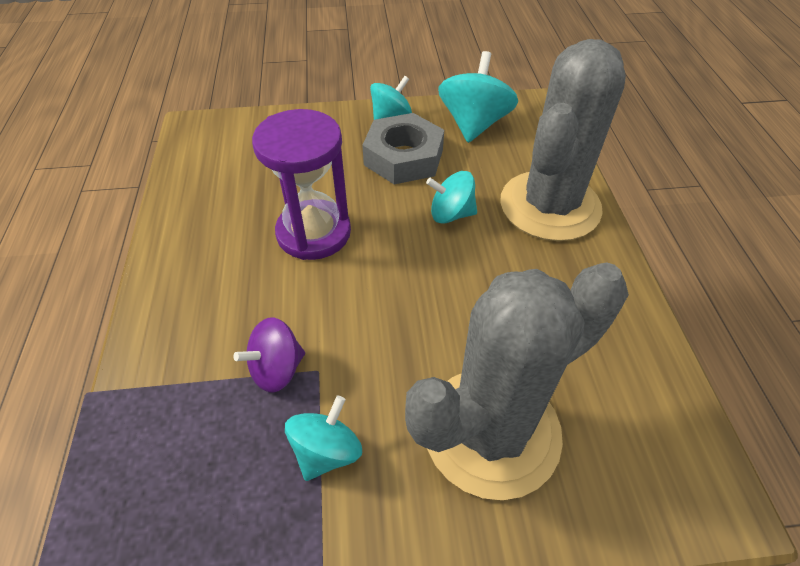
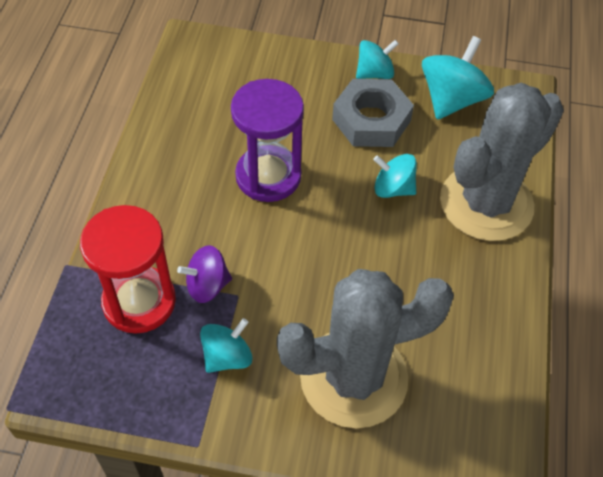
camera: 15 degrees right, 5 degrees up
none -> red hourglass [80,205,176,334]

